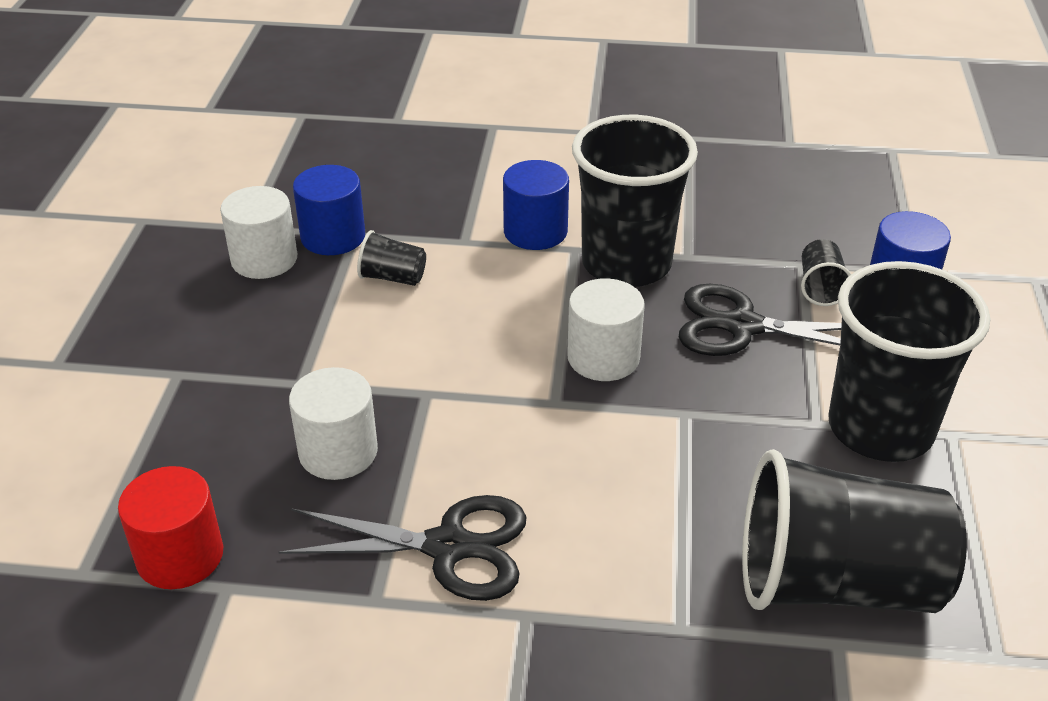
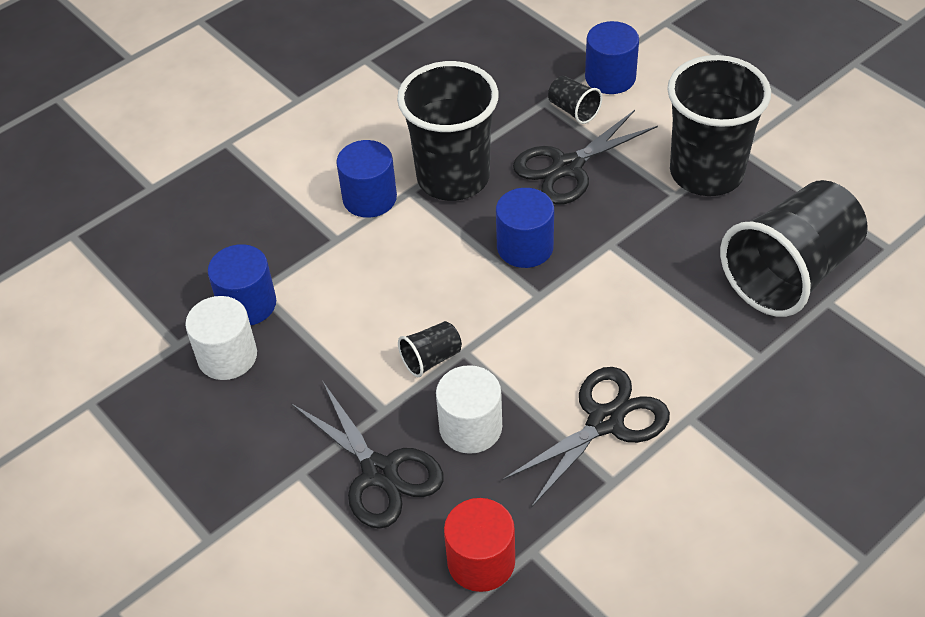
camera: 45 degrees left, 10 degrees up
black cup [357,230,426,286] -> black cup moved to [398,321,462,377]
white cylinder [567,278,645,381] -> blue cylinder [496,188,554,268]
none -> black scissors [291,382,443,529]

